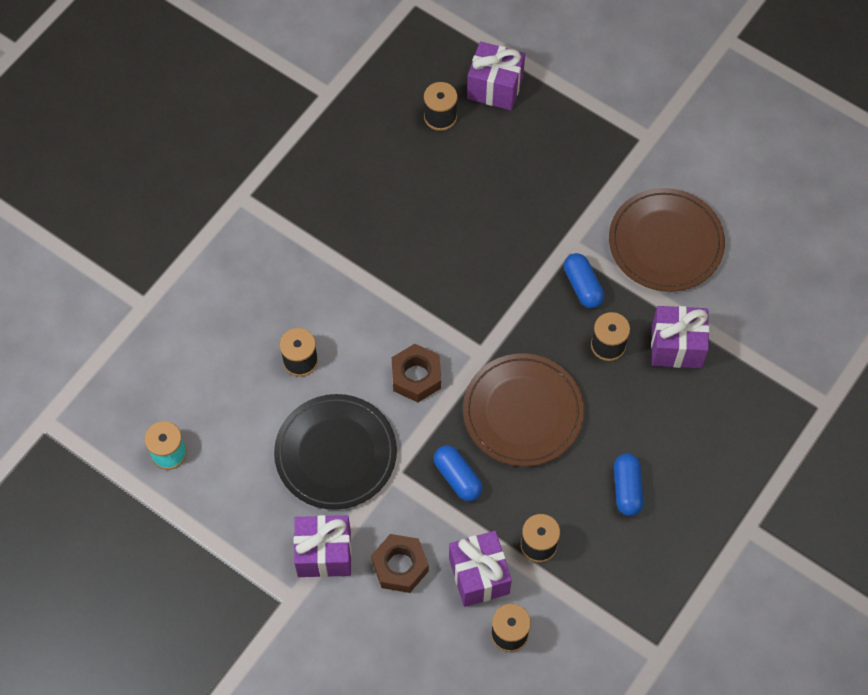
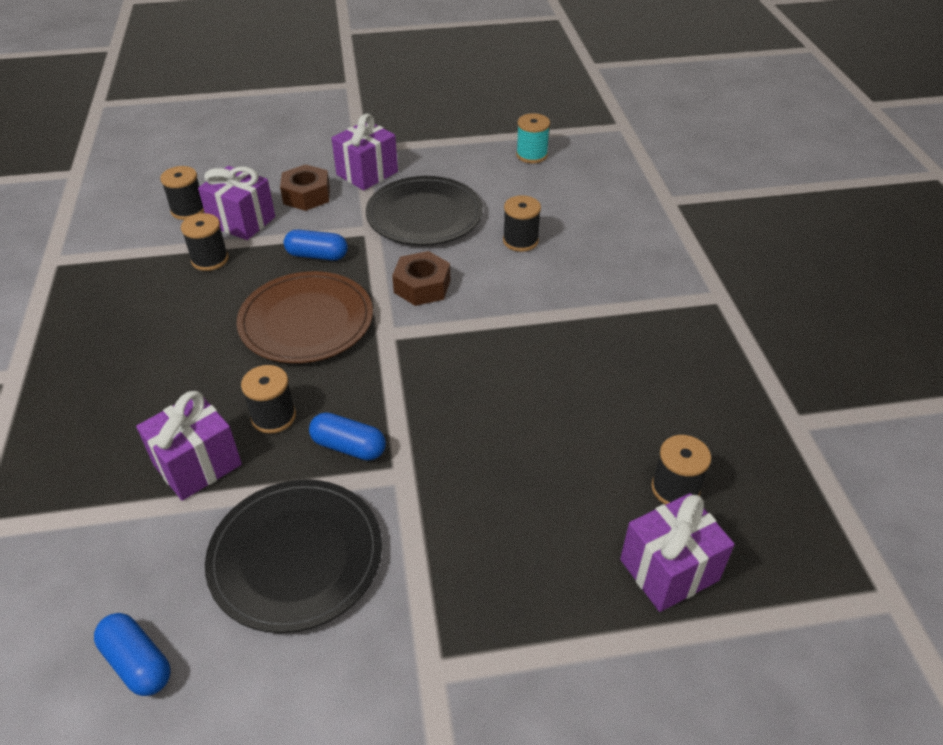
camera: 135 degrees right, 20 degrees down
brown plate [609,188,725,292] -> black plate [205,479,382,633]
blue capsule [614,453,643,516] -> blue capsule moved to [94,613,171,696]

